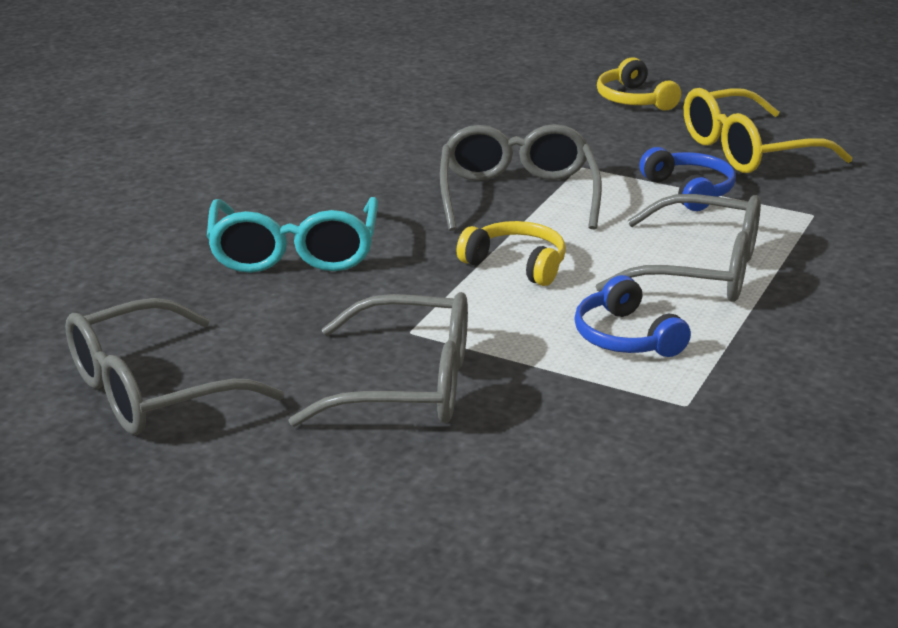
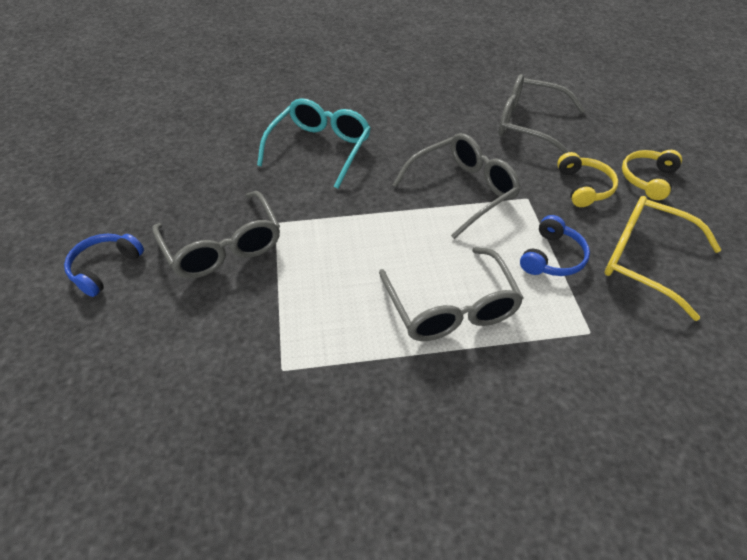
camera: 55 degrees right, 20 degrees up
grey glasses [65,298,284,435] -> grey glasses moved to [499,74,585,154]
turquoise glasses [207,197,378,273] -> turquoise glasses turned 150 degrees clockwise [257,98,371,189]
yellow headphones [456,221,566,286] -> yellow headphones moved to [557,152,618,207]
blue headphones [574,275,691,357] -> blue headphones moved to [64,234,144,297]

